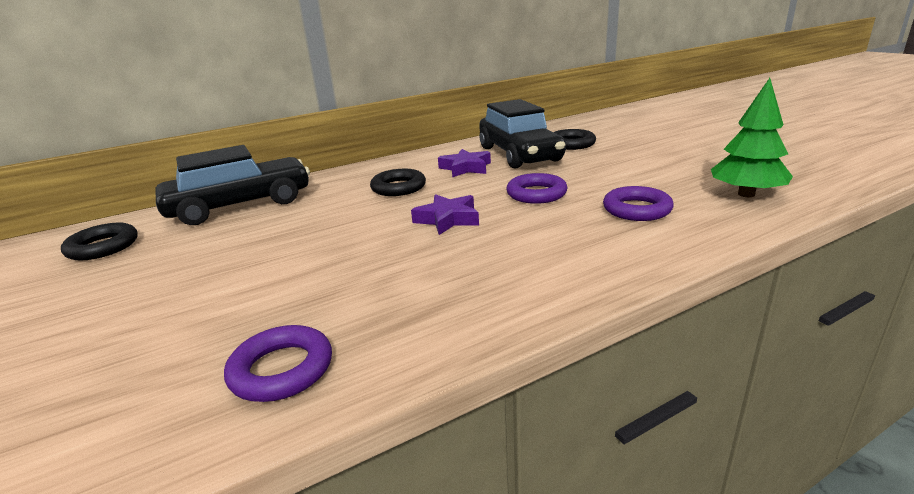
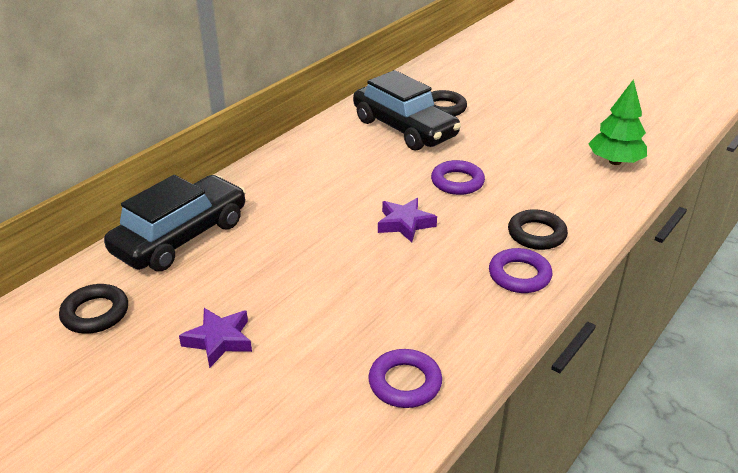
camera: 25 degrees left, 10 degrees up
black ring [370,169,426,196] -> black ring moved to [508,209,568,250]
purple star [438,149,491,177] -> purple star moved to [179,308,252,368]
purple ring [603,186,674,221] -> purple ring moved to [489,248,552,293]

